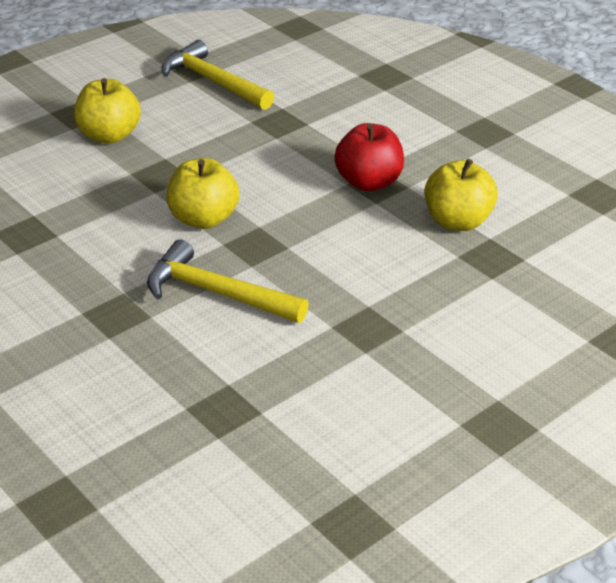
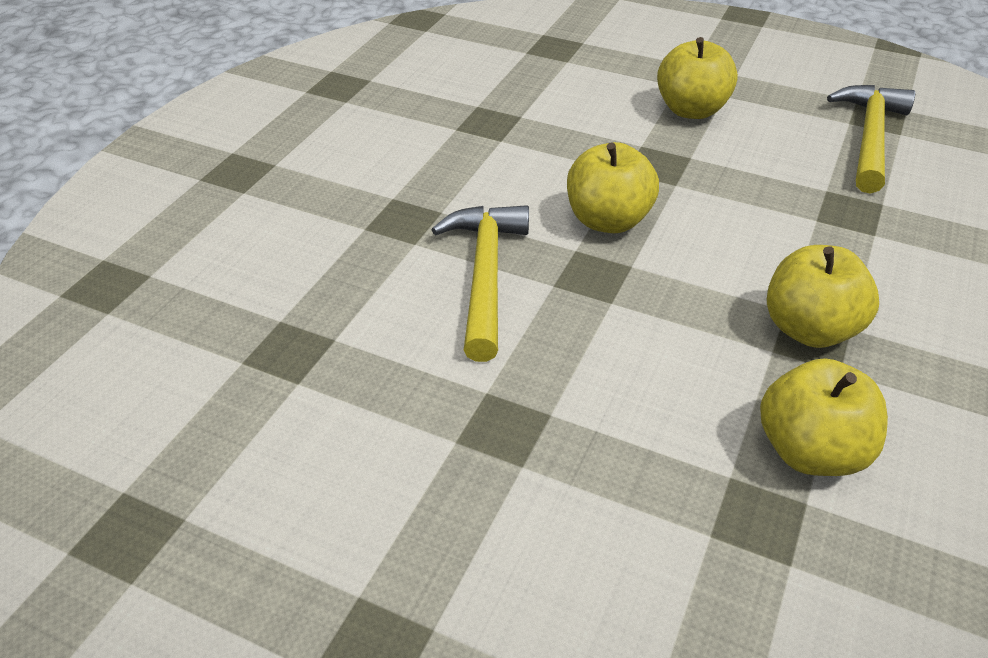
camera: 65 degrees right, 5 degrees up
red apple [334,123,404,191] -> yellow apple [767,245,879,348]

